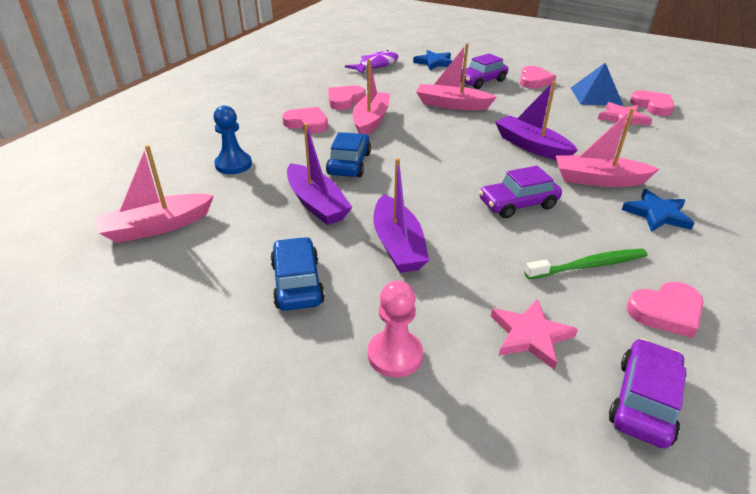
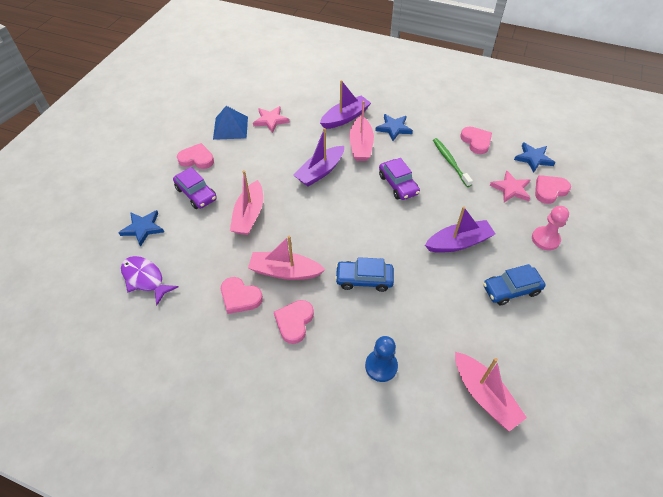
camera: 95 degrees left, 15 degrees up
purple boat [287,123,352,225] -> purple boat moved to [320,80,371,129]
purple car [609,339,687,449] -> blue star [514,142,555,173]
pink heart [630,90,675,116] -> pink heart moved to [535,175,571,204]

